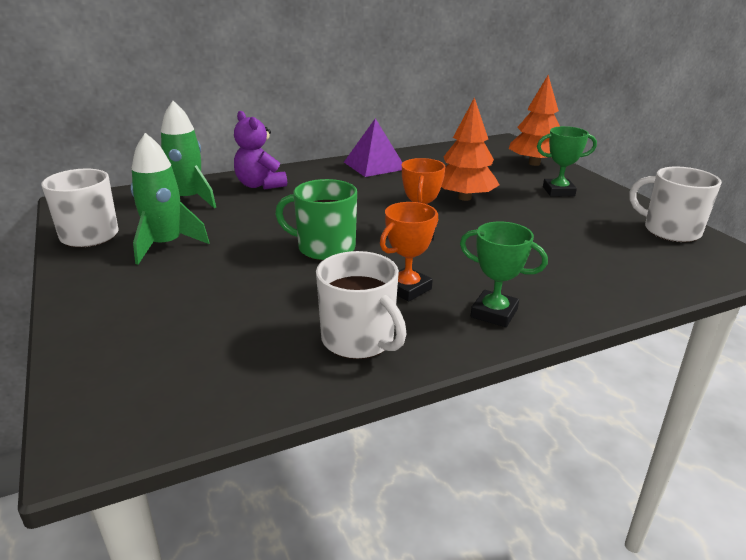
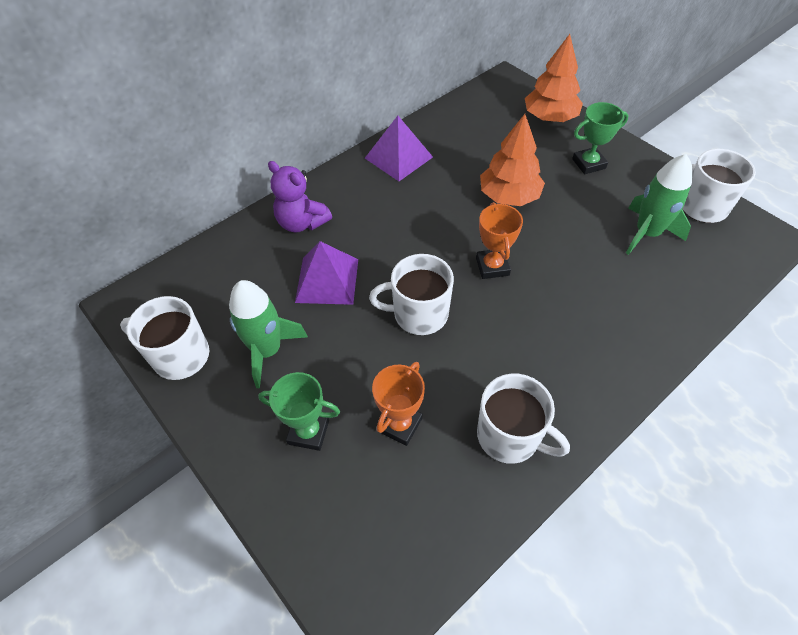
camera: 15 degrees left, 25 degrees up
green rocket [161,101,216,208] -> green rocket moved to [626,154,692,255]
green mug [275,179,357,261] -> white mug [369,254,454,335]
orange trophy [380,202,438,301] -> orange trophy moved to [372,362,425,446]
green trophy [460,221,548,327] -> green trophy moved to [258,372,340,451]
none -> purple pyramid [295,241,358,305]

